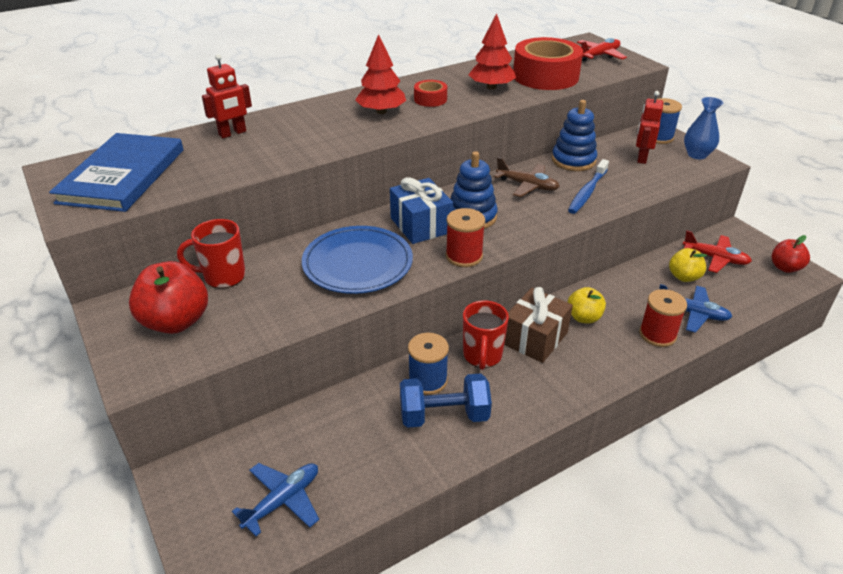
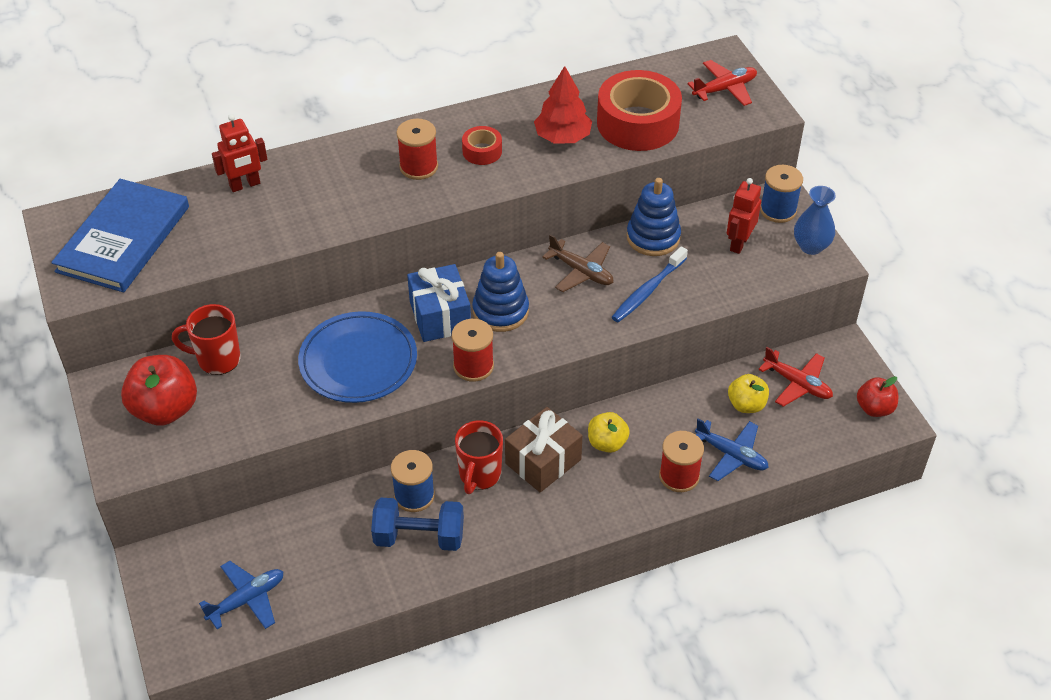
camera: 10 degrees right, 10 degrees up
red tree [355,34,406,114] -> red spool [396,119,438,180]

